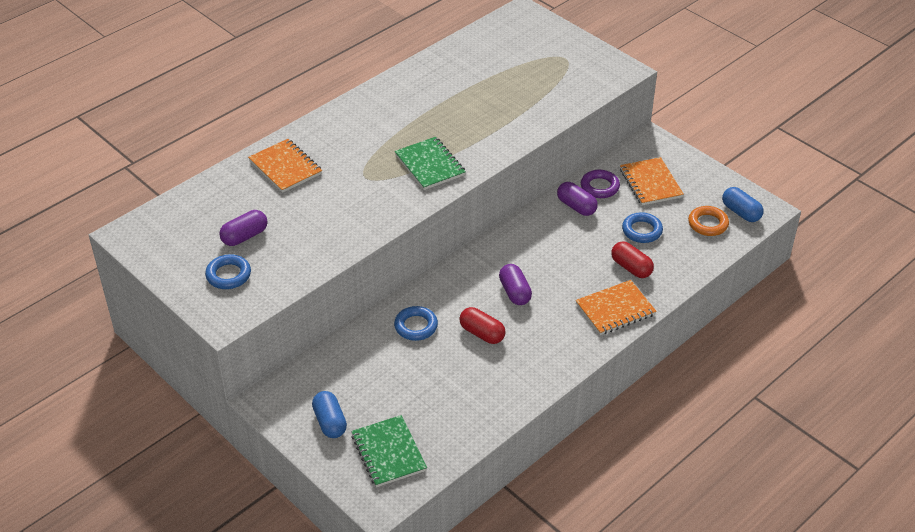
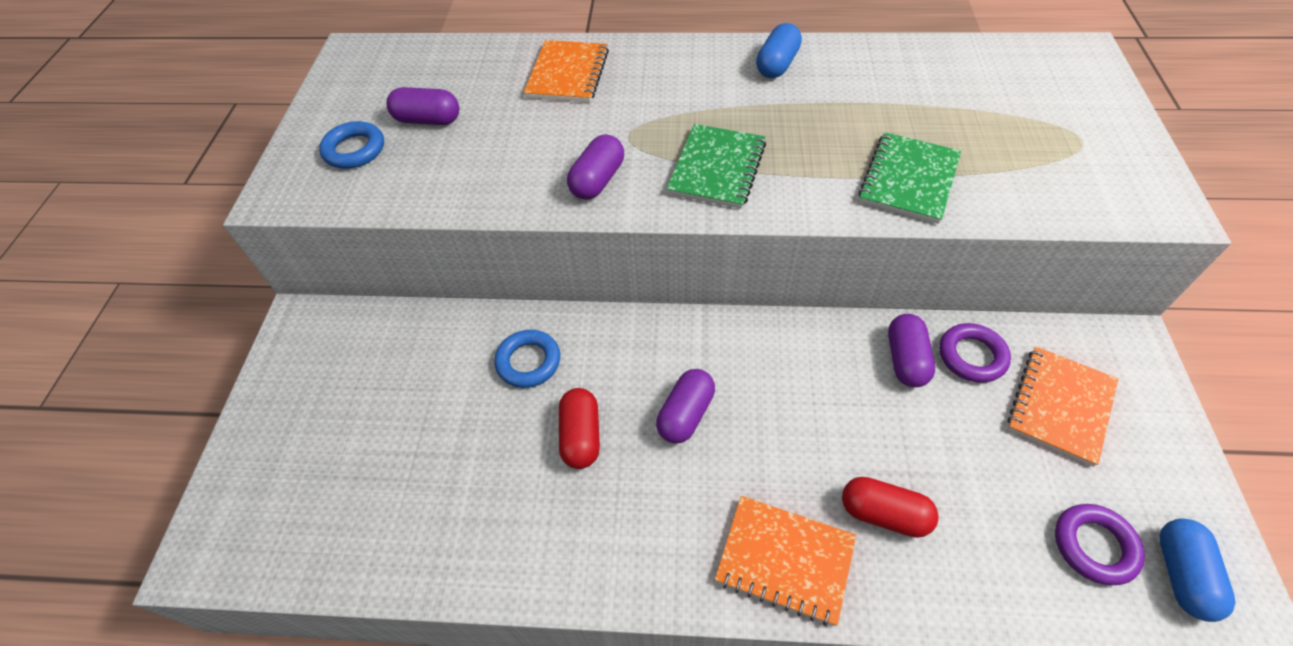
camera: 50 degrees right, 10 degrees up
blue capsule [312,391,347,438] -> blue capsule moved to [756,23,802,78]
green notebook [351,415,427,487] -> green notebook moved to [858,132,961,224]
red capsule [611,241,654,278] -> red capsule turned 75 degrees counterclockwise [842,477,939,538]
blue ring [622,212,663,243] -> none
orange ring [688,206,729,236] -> purple ring [1055,504,1145,585]
none -> purple capsule [567,134,624,200]

